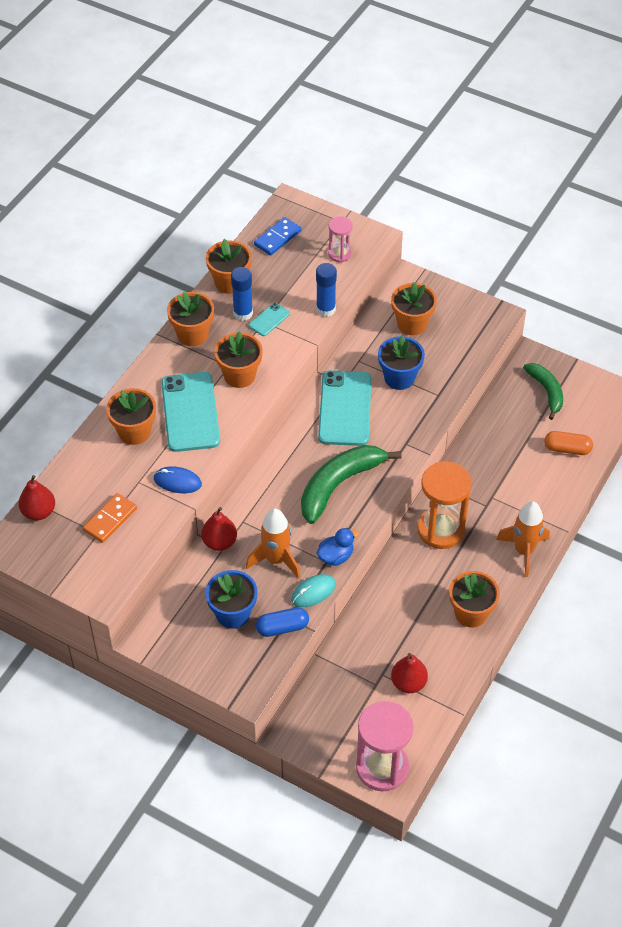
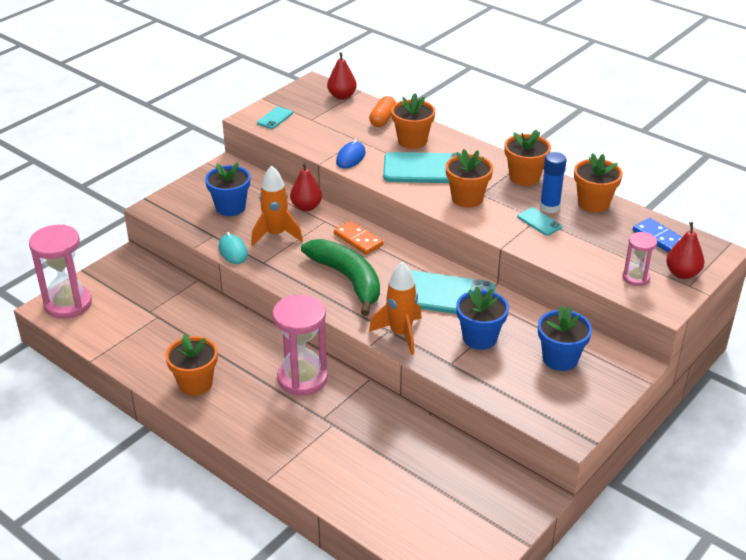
camera: 100 degrees right, 15 degrees down
orange domino [83,493,137,543] -> orange domino moved to [334,221,383,255]
blue capsule [256,607,309,637] -> none
blue glue stick [316,263,337,317] -> none
blue duck [317,528,359,566] -> none
orange flower pot [391,282,437,335] -> blue flower pot [538,306,592,371]
red pear [391,653,428,693] -> red pear moved to [666,222,704,279]
orange hourglass [417,461,472,549] -> pink hourglass [273,295,328,396]
orange rocket [496,501,550,577] -> orange rocket moved to [369,262,422,355]
green banana [523,363,563,420] -> none
orange capsule [544,431,593,455] -> orange capsule moved to [369,96,396,127]
none -> turquoise phone [257,107,293,129]

